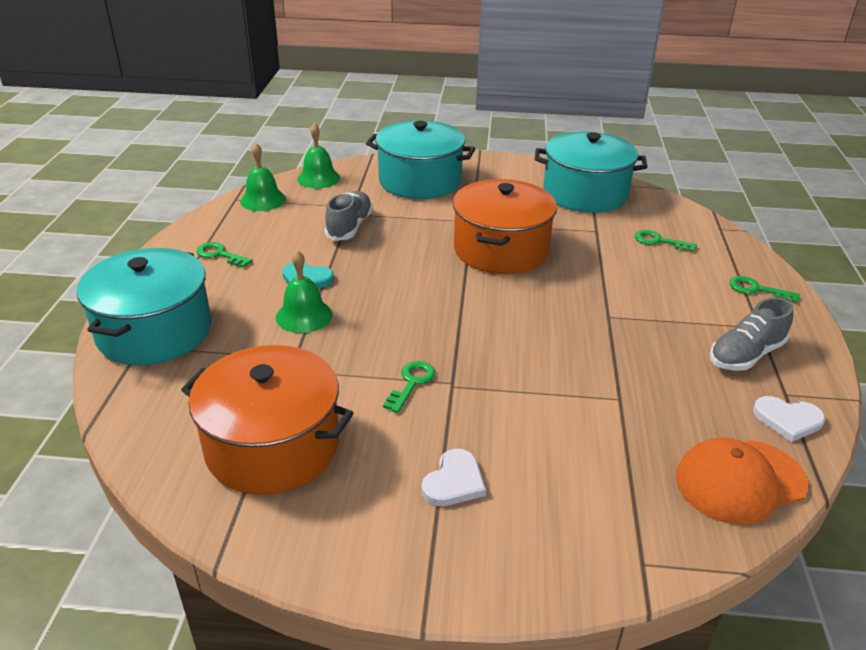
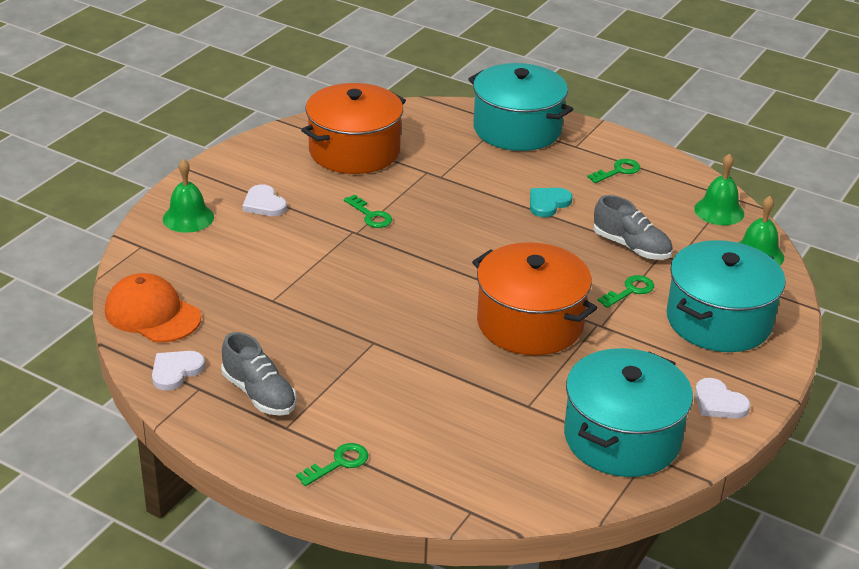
camera: 115 degrees right, 0 degrees up
green bell [276,250,332,333] -> green bell moved to [163,159,214,233]
green key [635,230,697,252] -> green key moved to [597,275,654,308]
orange cap [676,438,808,525] -> orange cap turned 60 degrees counterclockwise [105,273,201,343]
grey shoe [710,297,793,371] -> grey shoe turned 150 degrees clockwise [222,332,297,416]
none -> white heart [695,378,750,419]

